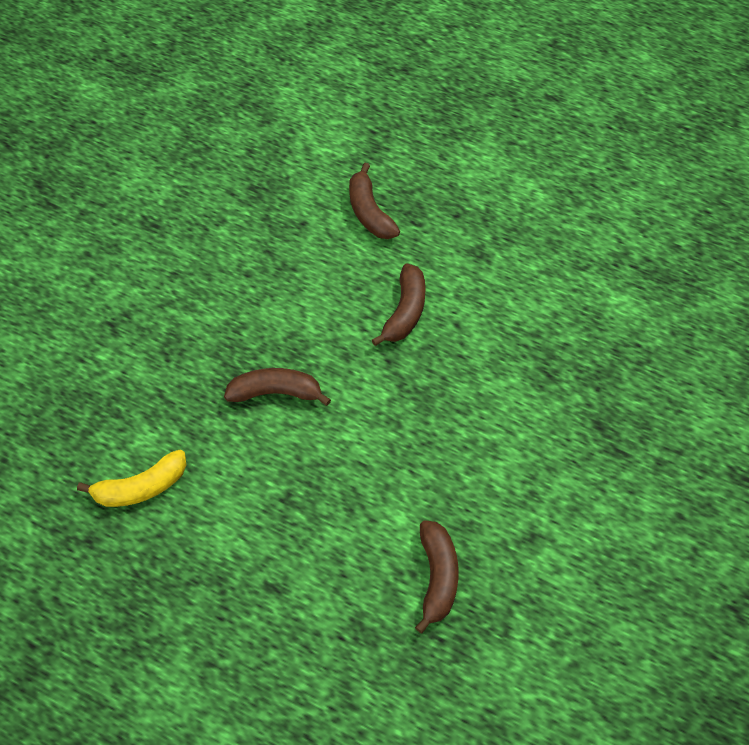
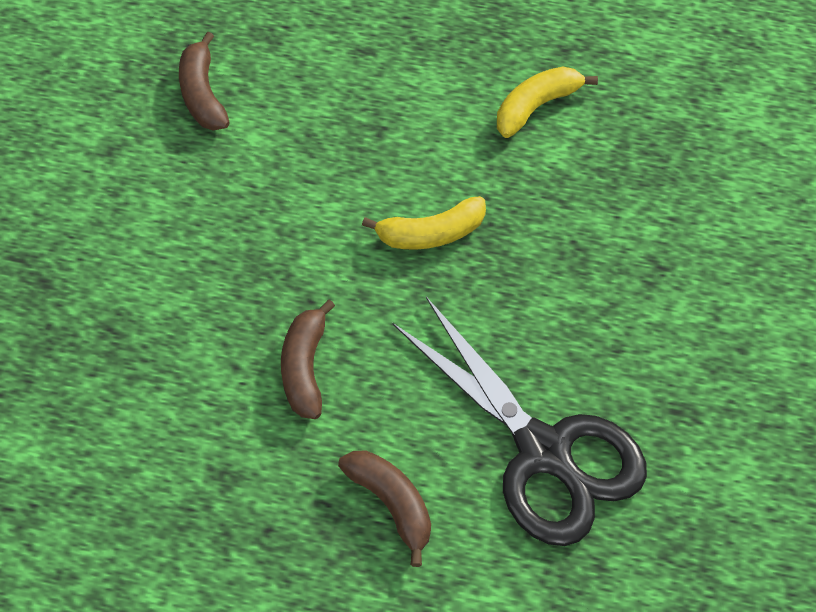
camera: 165 degrees right, 0 degrees up
brown banana [224,368,331,406] -> yellow banana [362,196,486,250]
none -> black scissors [392,297,647,546]

